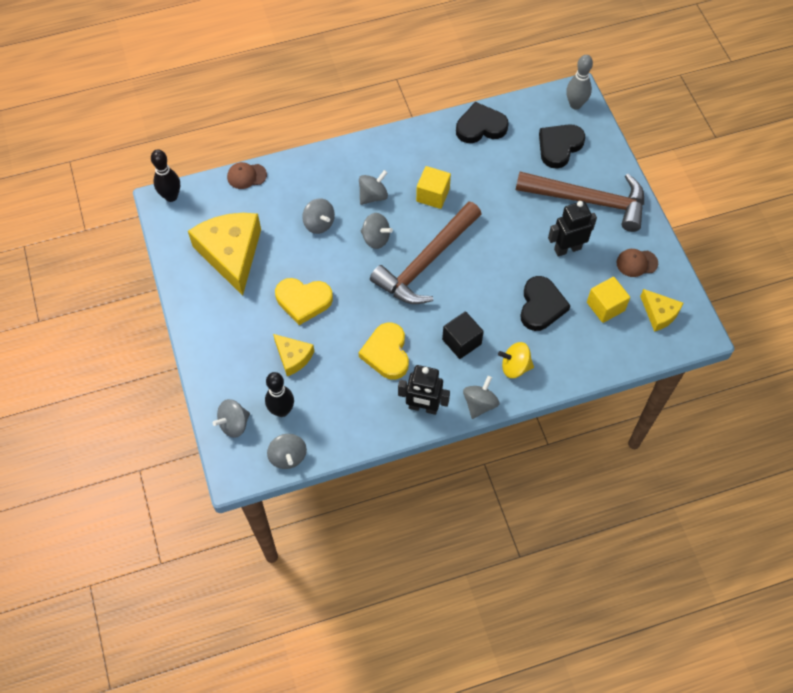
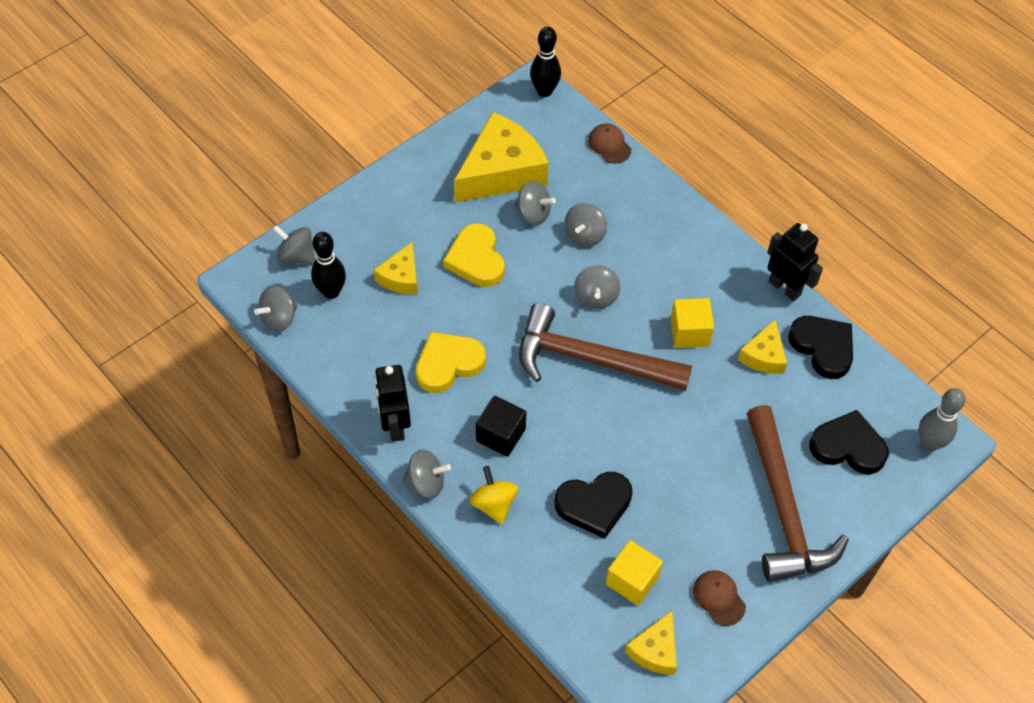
camera: 65 degrees right, 5 degrees down
grey spinning top [359,170,388,205] -> grey spinning top moved to [514,181,556,225]
black robot [548,201,597,256] -> black robot moved to [767,223,823,301]
none -> yellow cheese [738,320,787,374]

